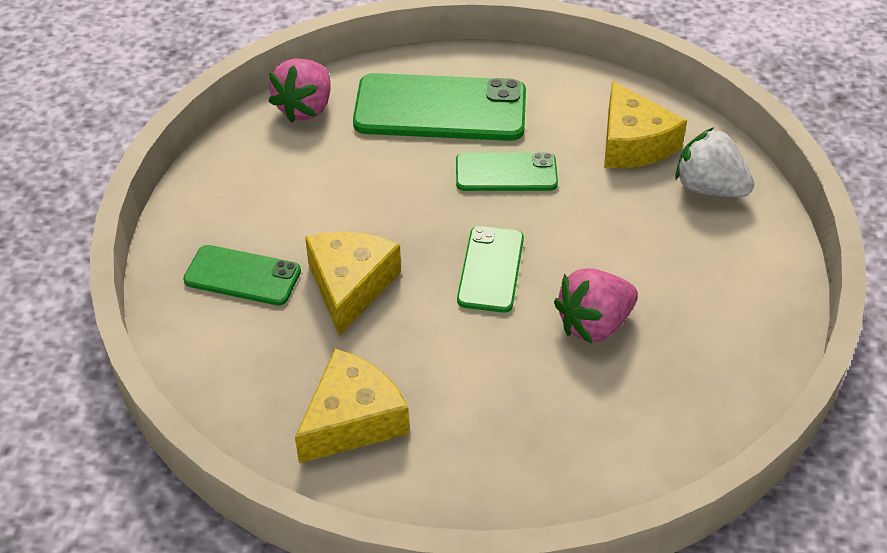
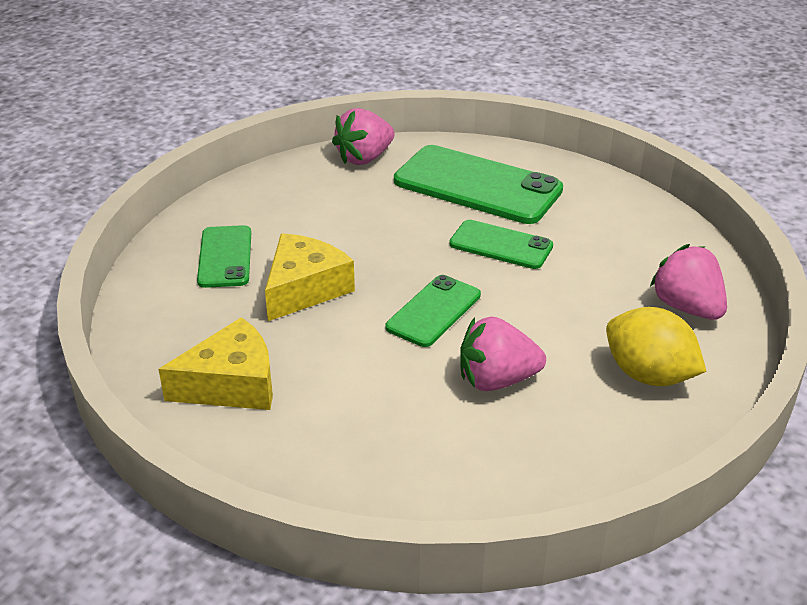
camera: 25 degrees right, 10 degrees down
green phone [183,245,301,305] -> green phone turned 45 degrees clockwise [197,225,251,288]
yellow cheese [604,81,687,168] -> none
white strawberry [675,127,754,197] -> pink strawberry [650,244,727,320]
none -> yellow lemon [606,307,706,386]

